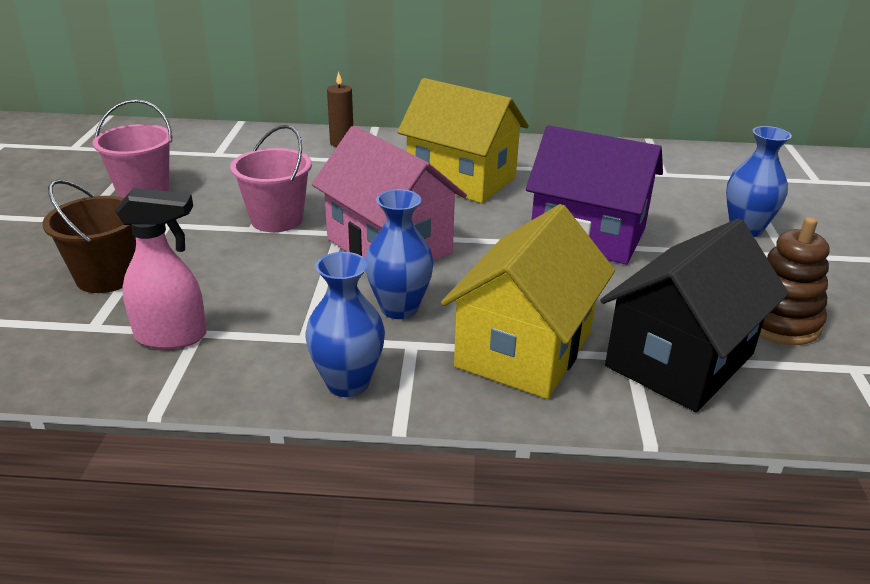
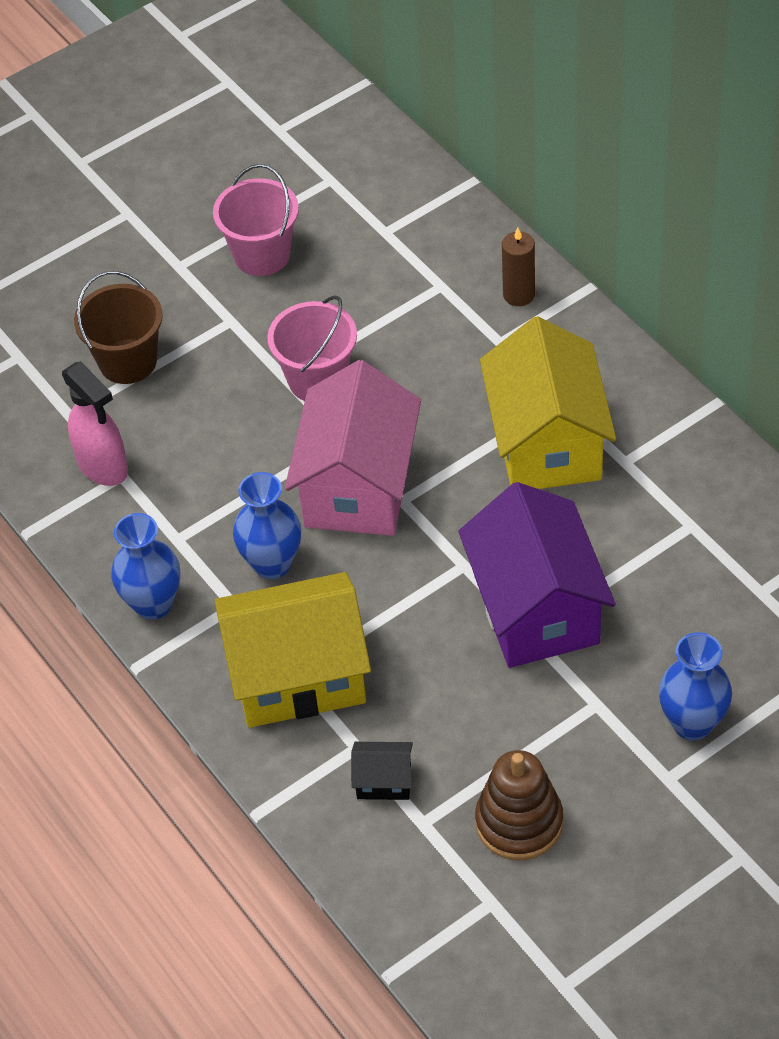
camera: 55 degrees right, 20 degrees up
black house [600,218,789,412] -> black house [351,742,413,800], size x0.42

